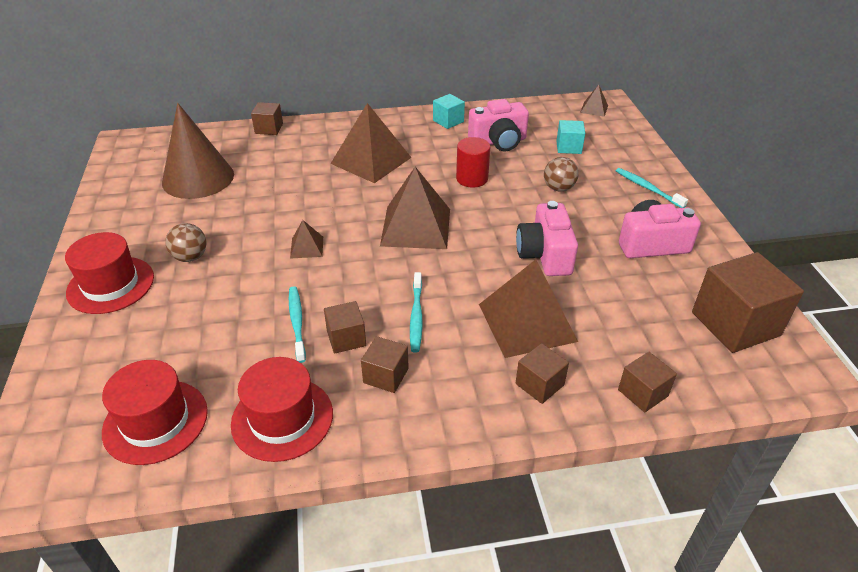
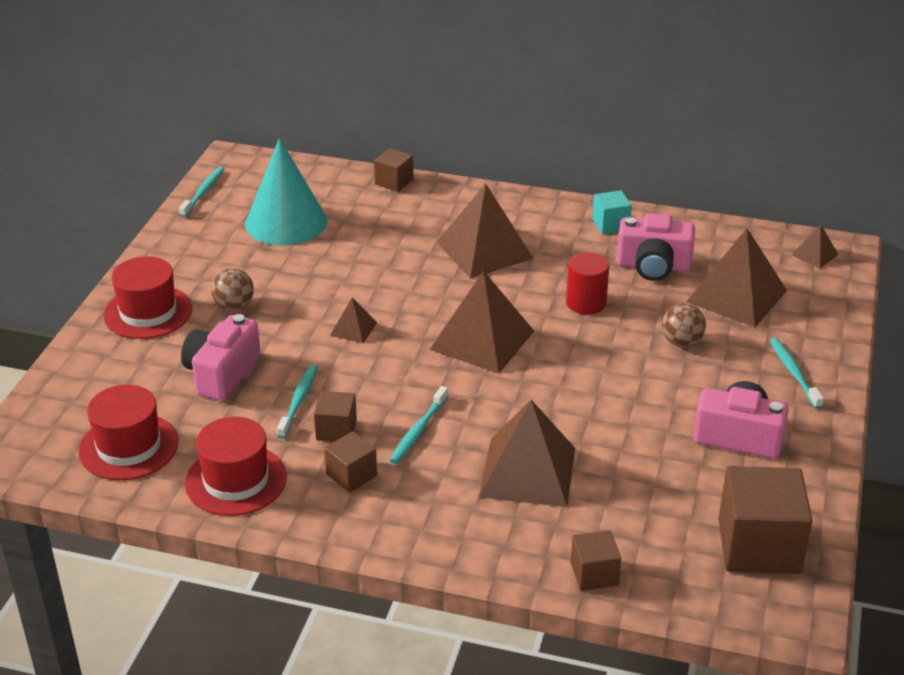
camera: 25 degrees right, 5 degrees down
brown cone [162,103,234,199] -> turquoise cone [245,138,327,246]
pink camera [516,201,578,276] -> pink camera moved to [181,314,261,401]
brown cube [516,343,569,404] -> none
turquoise cube [556,120,585,154] -> brown pyramid [686,228,787,328]
none -> turquoise toothbrush [179,167,224,217]

